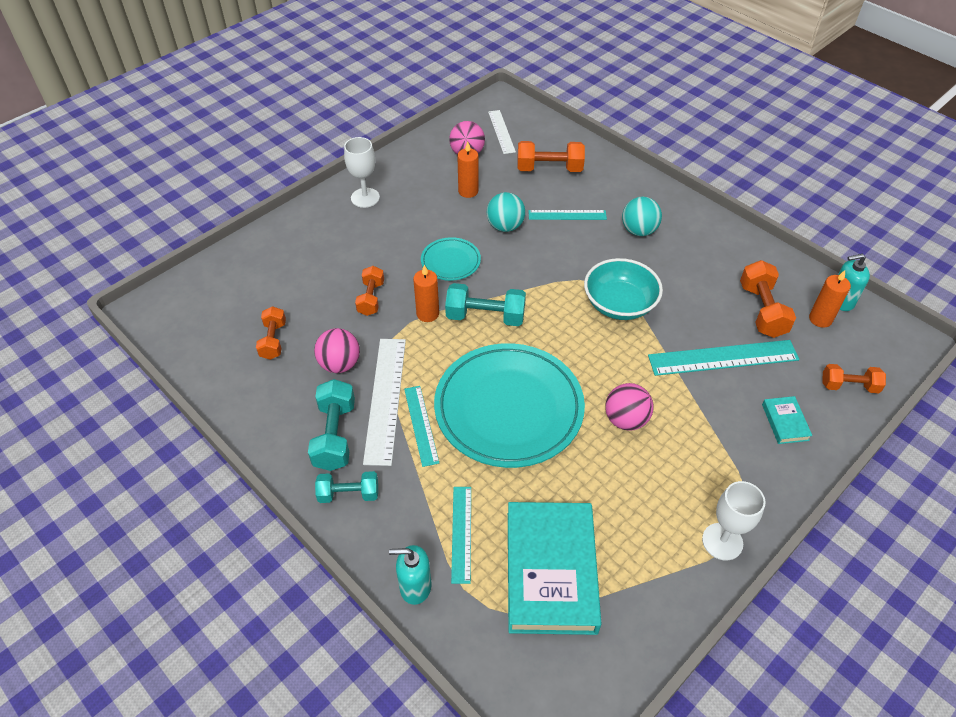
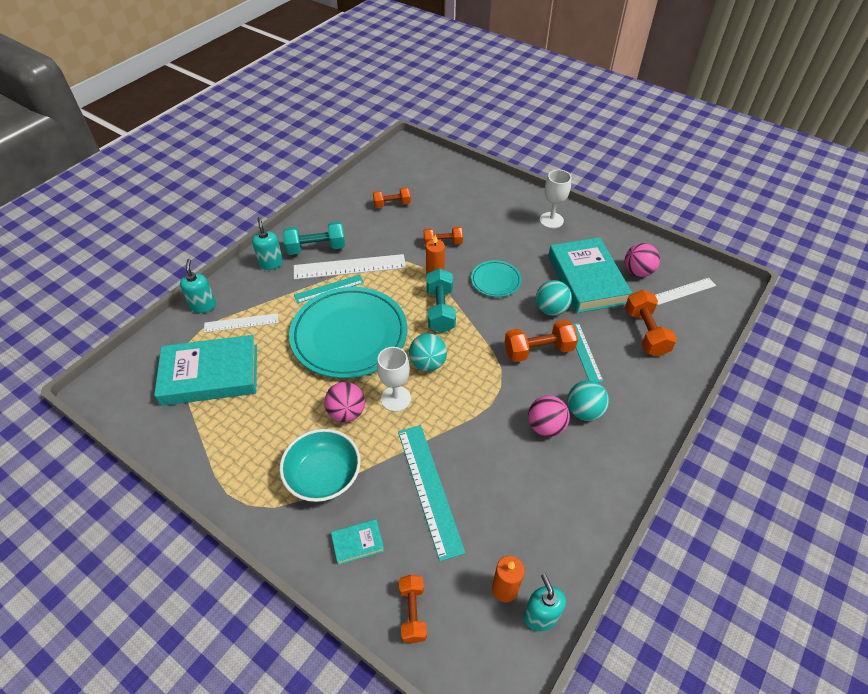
camera: 80 degrees right, 0 degrees up
pink ball [314,328,360,373] -> pink ball moved to [528,395,570,437]
turquoise dumbbell [315,471,378,503] -> turquoise soap dispenser [252,217,283,270]
turquoise ruler [451,487,471,584] -> white ruler [204,313,278,333]
orange candle [457,142,478,198] -> turquoise book [548,237,632,313]
turquoise bowl [584,258,663,320] -> turquoise bowl moved to [279,429,361,502]
white goblet [702,481,766,561] -> white goblet moved to [377,347,411,412]
orange dumbbell [740,260,796,338] -> orange dumbbell moved to [505,320,578,362]
none -> turquoise ball [409,333,447,371]

